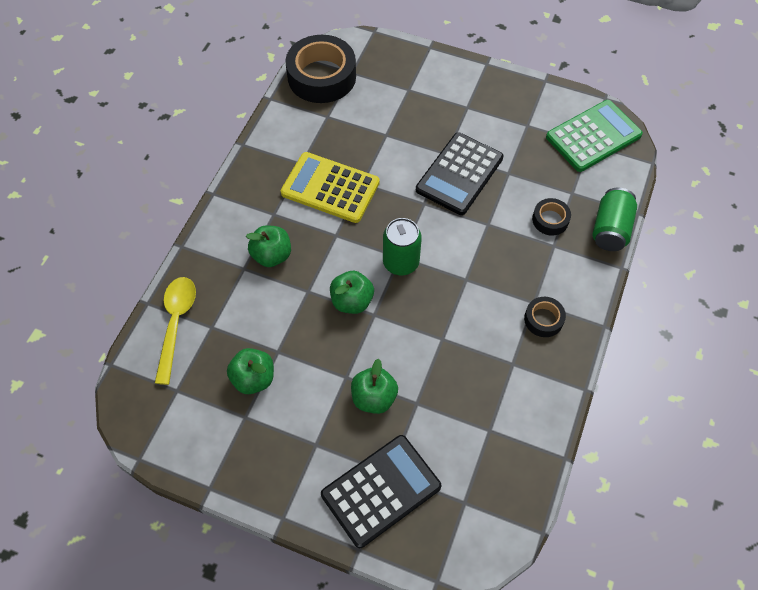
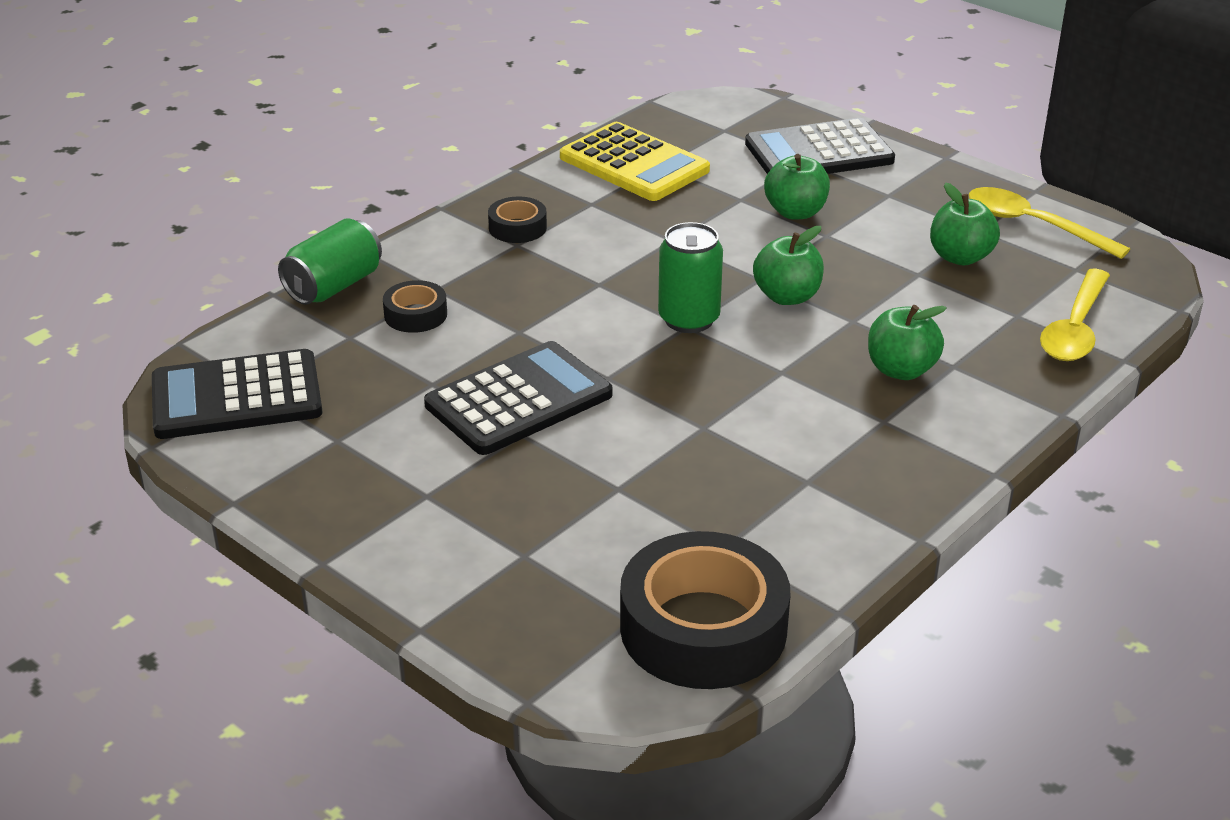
camera: 160 degrees left, 25 degrees down
yellow calculator [281,152,380,223] -> yellow calculator moved to [560,122,710,201]
green calculator [546,100,643,172] -> black calculator [152,349,323,439]
none -> yellow spoon [969,187,1130,259]

